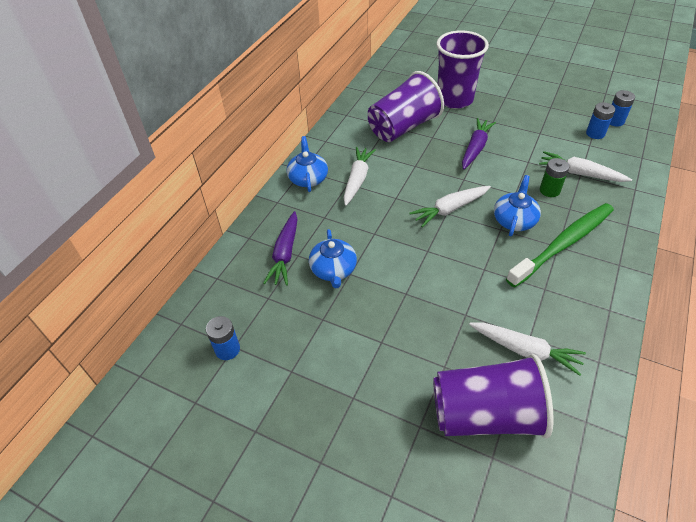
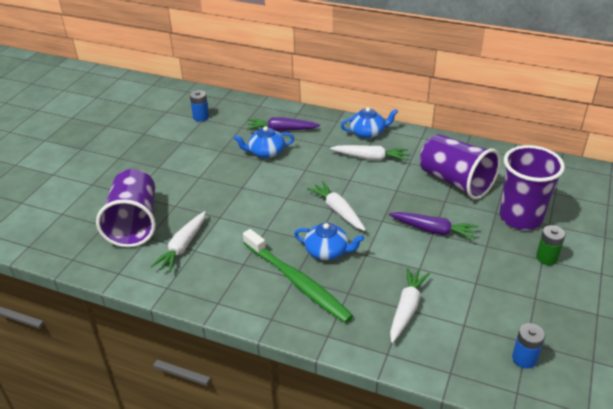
camera: 85 degrees right, 10 degrees down
green battery [540,158,569,197] -> green battery moved to [536,225,565,265]
blue battery [586,102,615,139] -> none

